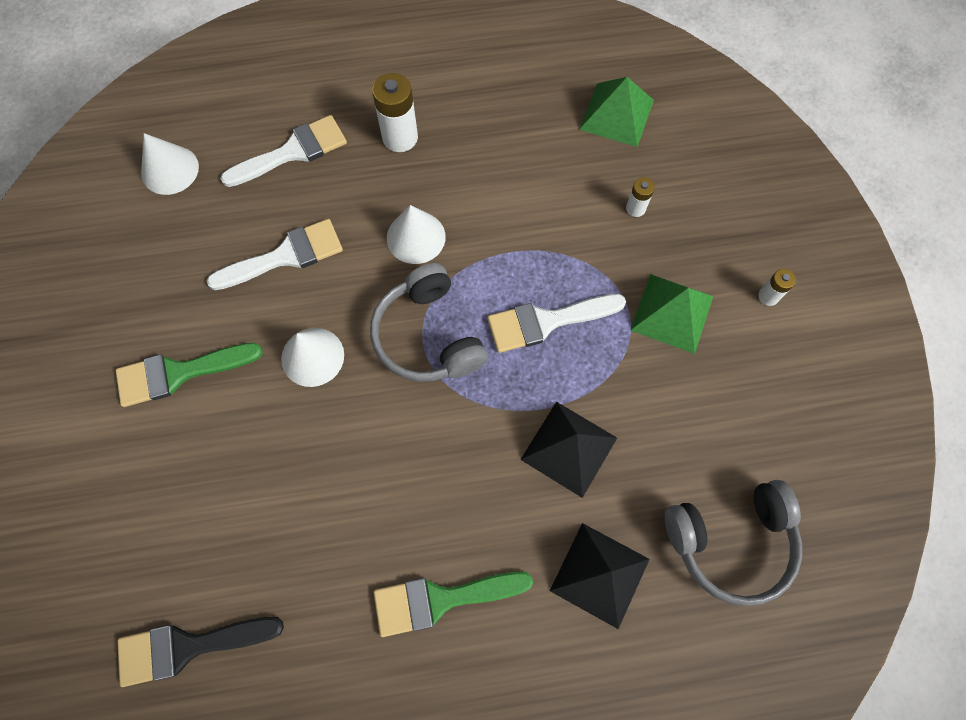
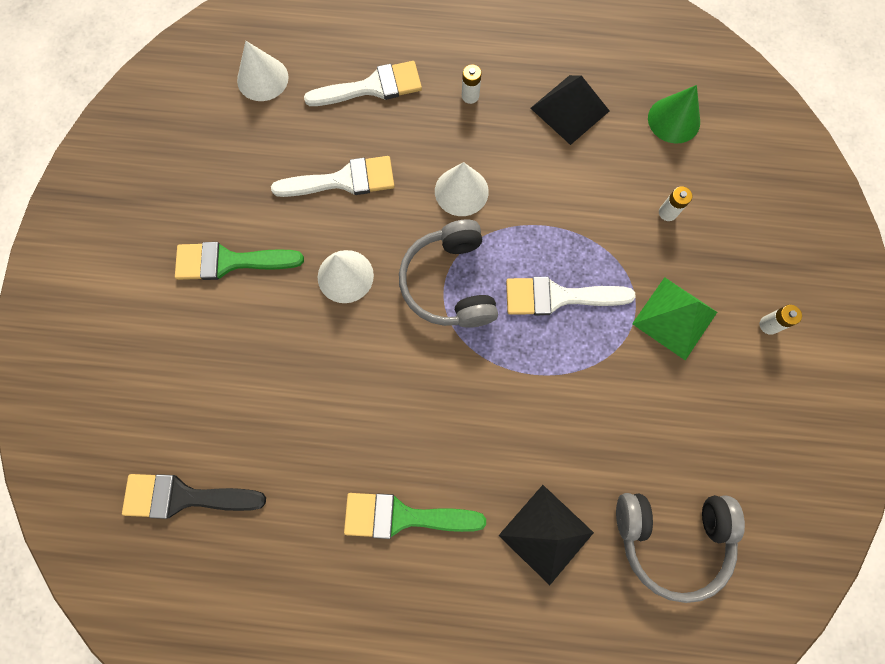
camera: 15 degrees right, 5 degrees up
white battery [372,73,418,152] -> white battery [462,64,482,104], size x0.54
black pyramid [520,402,617,498] -> black pyramid moved to [530,75,609,145]
green pyramid [579,77,654,147] -> green cone [648,85,700,144]

